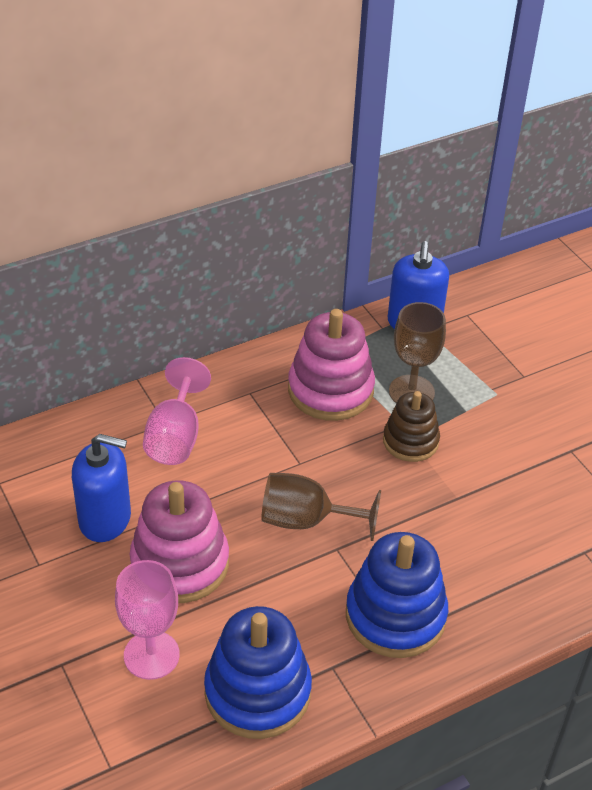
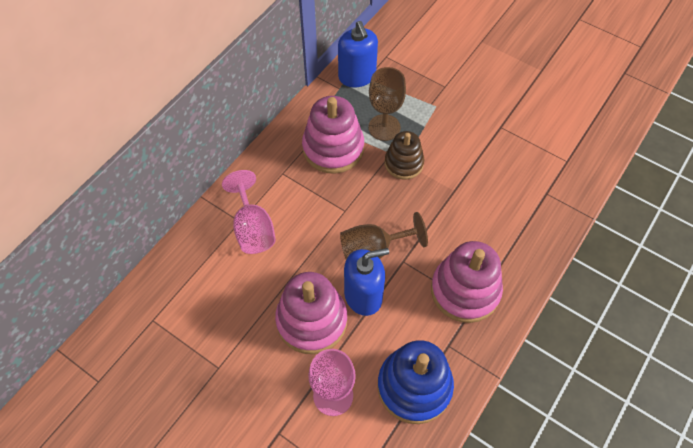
camera: 25 degrees left, 15 degrees up
blue soap dispenser [72,434,131,542] -> blue soap dispenser moved to [344,248,389,316]
blue stacking toy [346,532,448,658] -> pink stacking toy [431,241,503,323]

